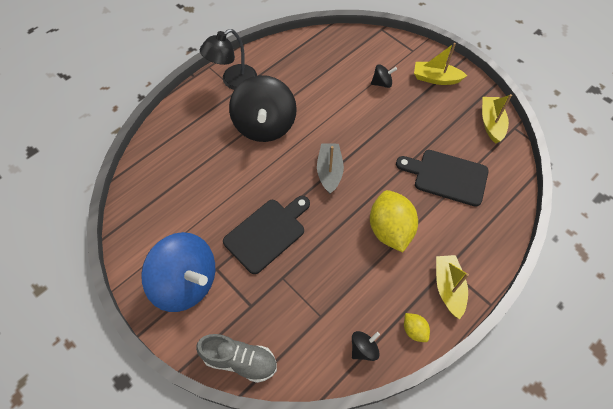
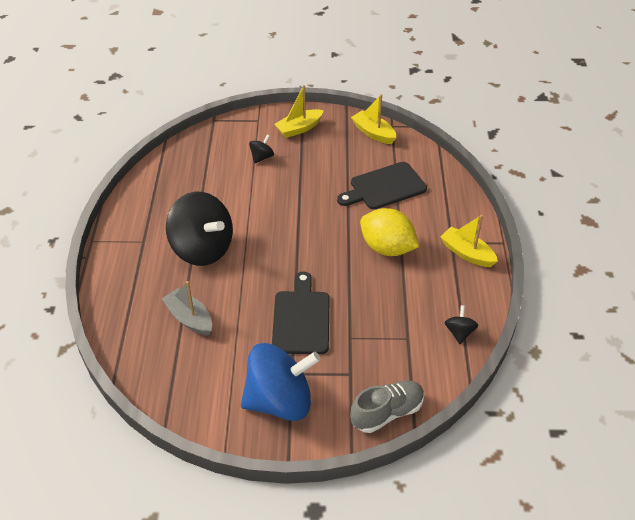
camera: 45 degrees left, 15 degrees down
black lamp [200,29,257,90] -> none
grey boat [317,143,344,194] -> grey boat moved to [162,281,212,336]
yellow lemon [404,313,430,342] -> none

